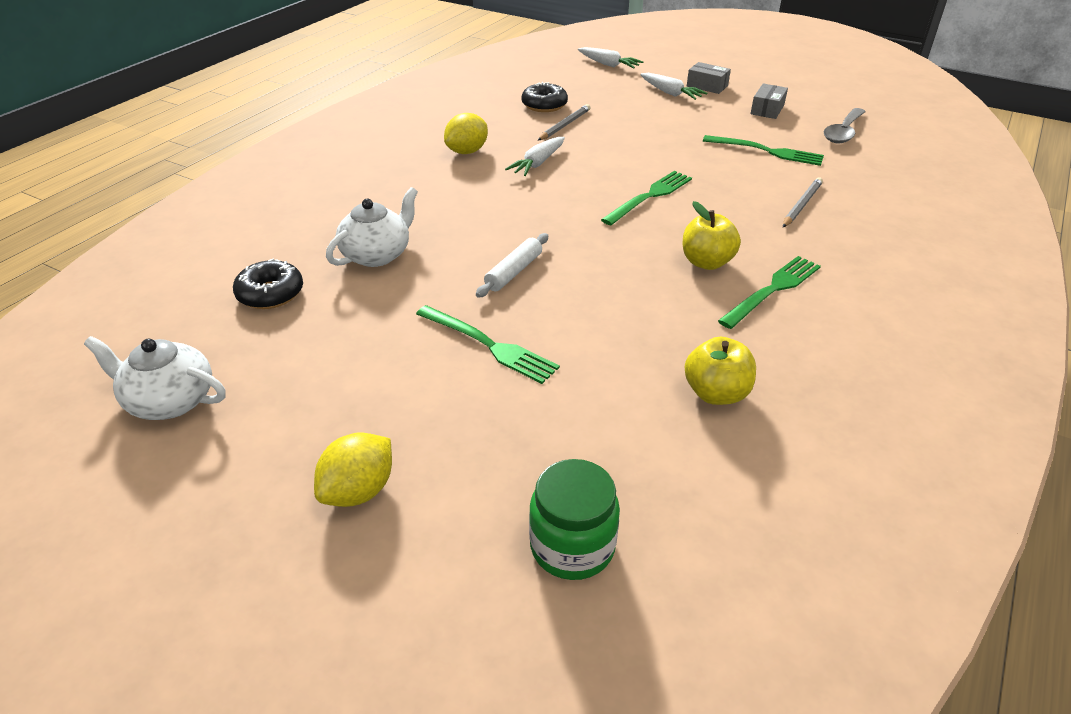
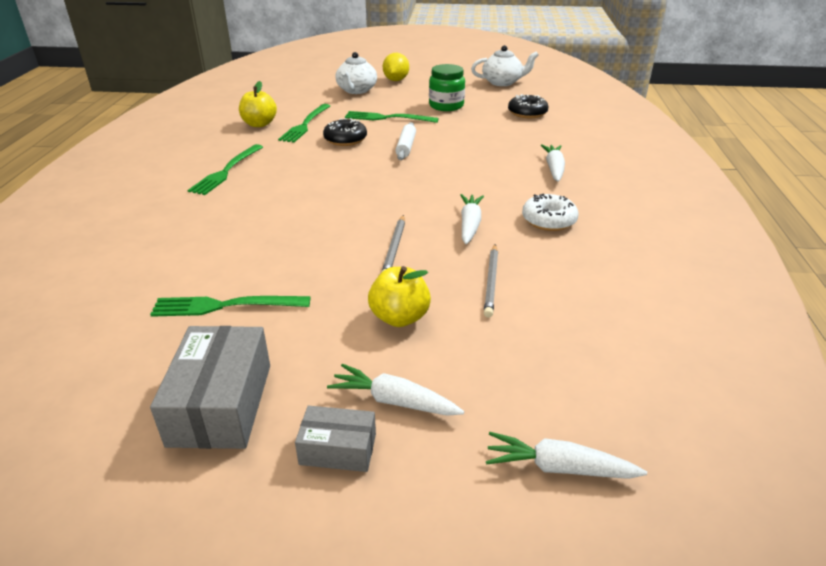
camera: 155 degrees right, 5 degrees down
white teapot [326,187,418,267] -> white teapot moved to [336,52,377,94]
yellow lemon [444,113,488,154] -> white donut [522,194,578,231]
black donut [521,82,568,112] -> black donut moved to [323,118,367,146]
green jar [529,459,620,580] -> green jar moved to [429,64,465,111]
green fork [601,171,692,225] -> green fork moved to [278,104,330,143]
yellow apple [683,201,741,270] -> yellow apple moved to [368,266,431,327]
grey box [750,83,788,119] -> grey box [150,326,270,449], size x1.75
grey pencil [783,178,823,227] -> grey pencil moved to [381,215,405,273]
grey spoon [824,108,866,143] -> none
none -> white carrot [541,145,565,182]

